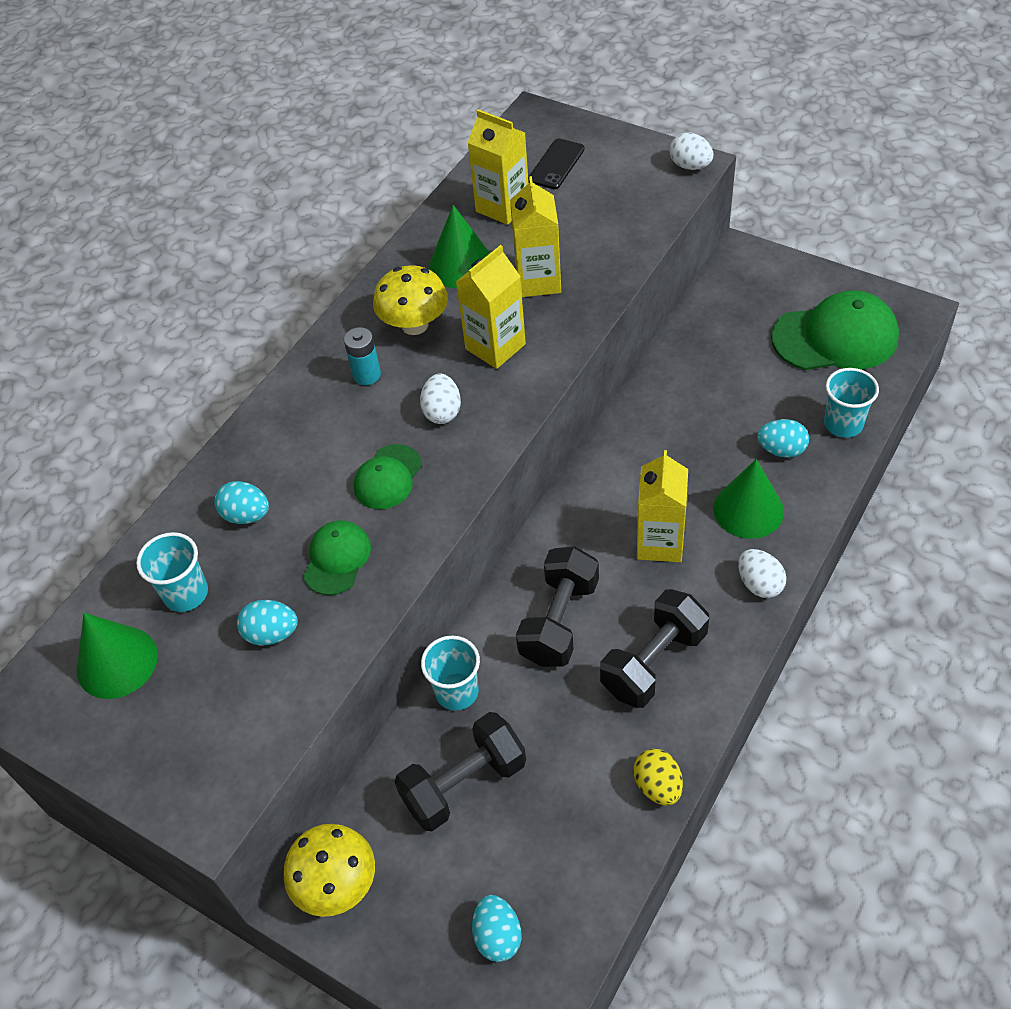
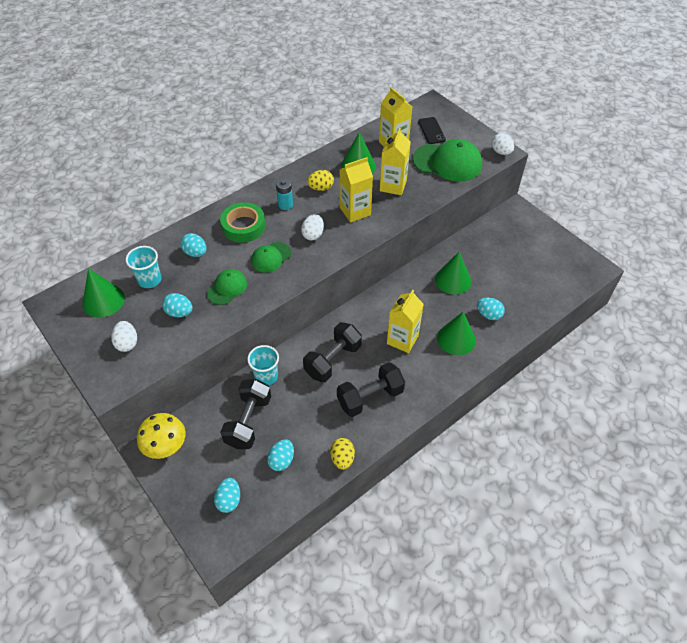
camera: 15 degrees right, 0 degrees up
yellow mushroom [373,265,448,335] -> yellow egg [307,170,334,191]
black dumbbell [395,712,526,831] -> black dumbbell turned 60 degrees counterclockwise [220,379,271,449]
black phone [528,139,585,189] -> black phone turned 60 degrees counterclockwise [418,117,446,144]
white egg [738,549,786,598] -> white egg moved to [111,321,137,352]
green cap [771,290,899,370] -> green cap moved to [413,139,482,182]
turquoise cup [824,368,879,438] -> none
none -> green tape [220,202,266,243]
none -> turquoise egg [267,439,294,471]
none -> green cone [435,252,471,295]

